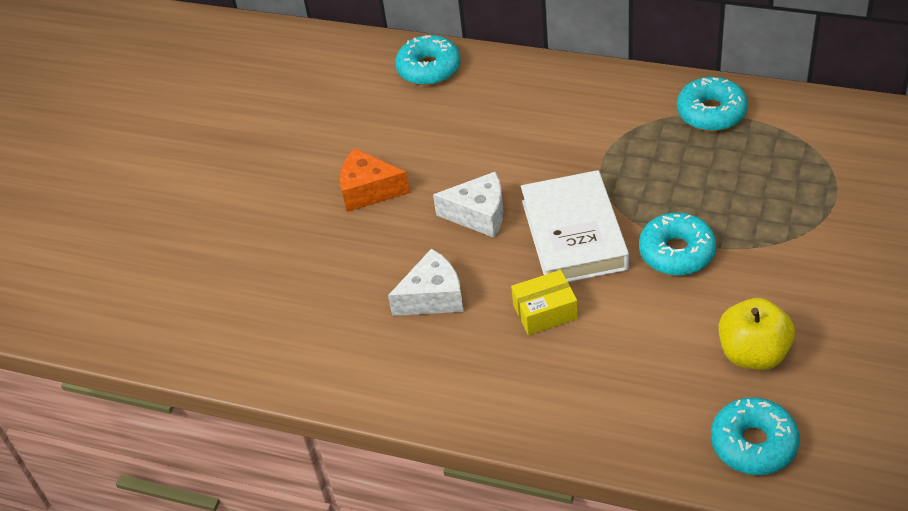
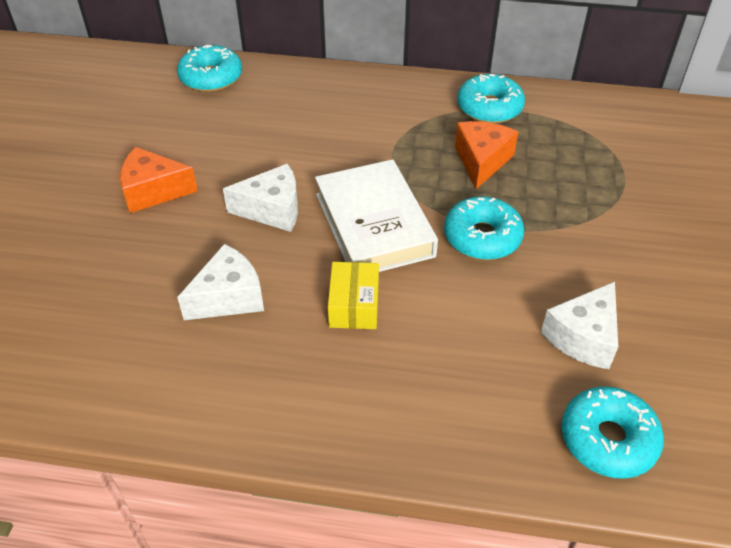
camera: 15 degrees left, 0 degrees up
yellow box [511,270,578,335] -> yellow box turned 60 degrees counterclockwise [328,262,379,329]
yellow apple [718,298,795,370] -> white cheese [541,282,618,369]
none -> orange cheese [455,121,518,189]

